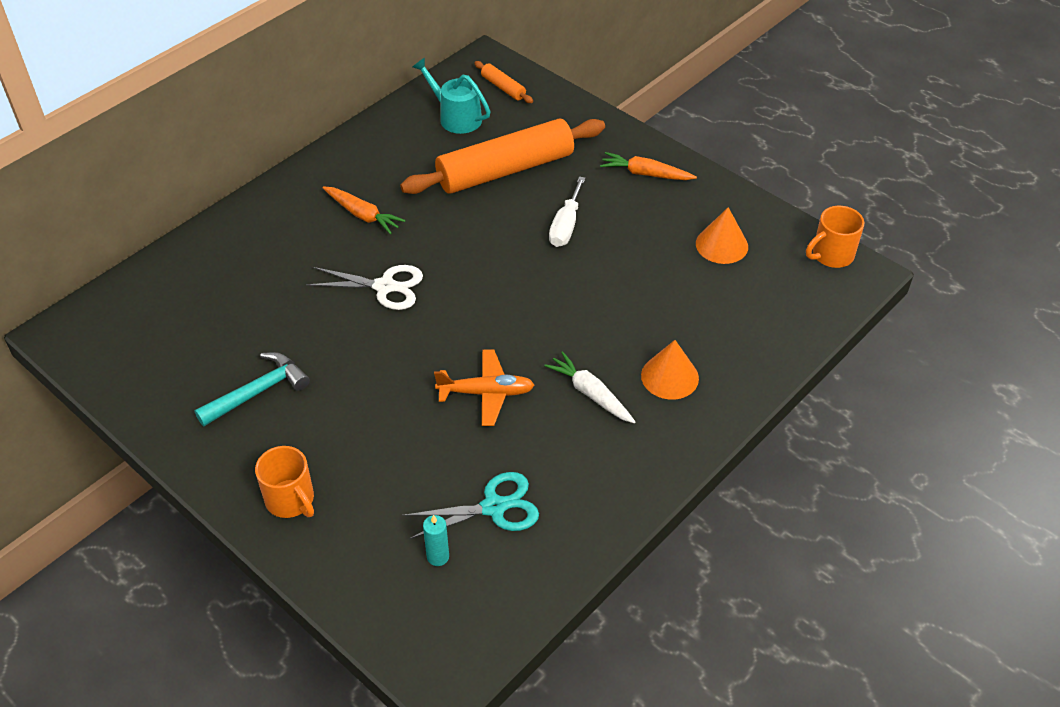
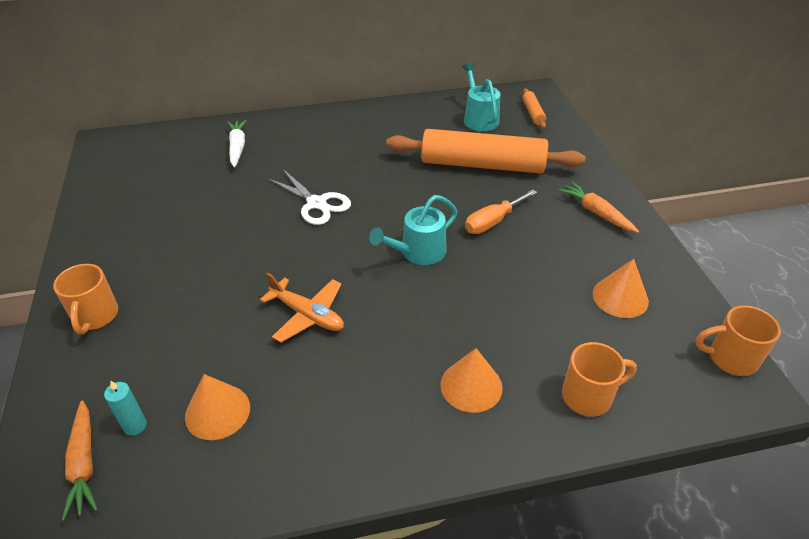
camera: 35 degrees right, 5 degrees down
turquoise hammer [194,352,310,426] -> none
orange carrot [323,186,405,234] -> orange carrot moved to [62,400,98,521]
turquoise scissors [402,472,539,539] -> orange cone [185,374,250,440]
white carrot [544,351,636,423] -> white carrot moved to [227,120,247,168]
white screwdriver [549,176,585,247] -> orange screwdriver [465,190,537,234]
none -> turquoise watering can [369,195,457,265]
none -> orange mug [562,342,637,417]

